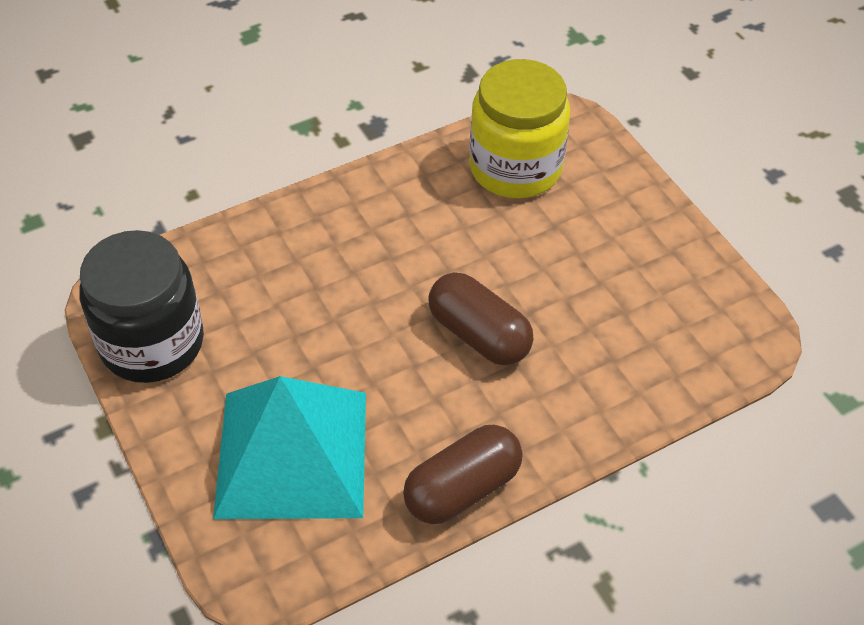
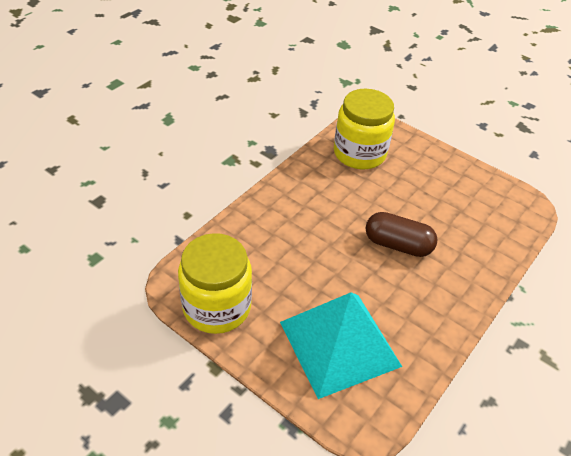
camera: 25 degrees left, 5 degrees down
black jar [79,230,204,383] -> yellow jar [178,233,252,334]
brown capsule [403,425,522,524] -> none

